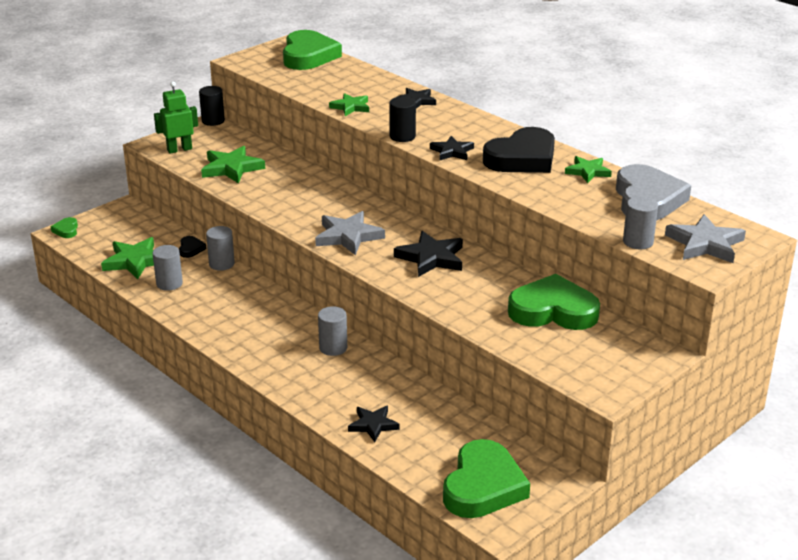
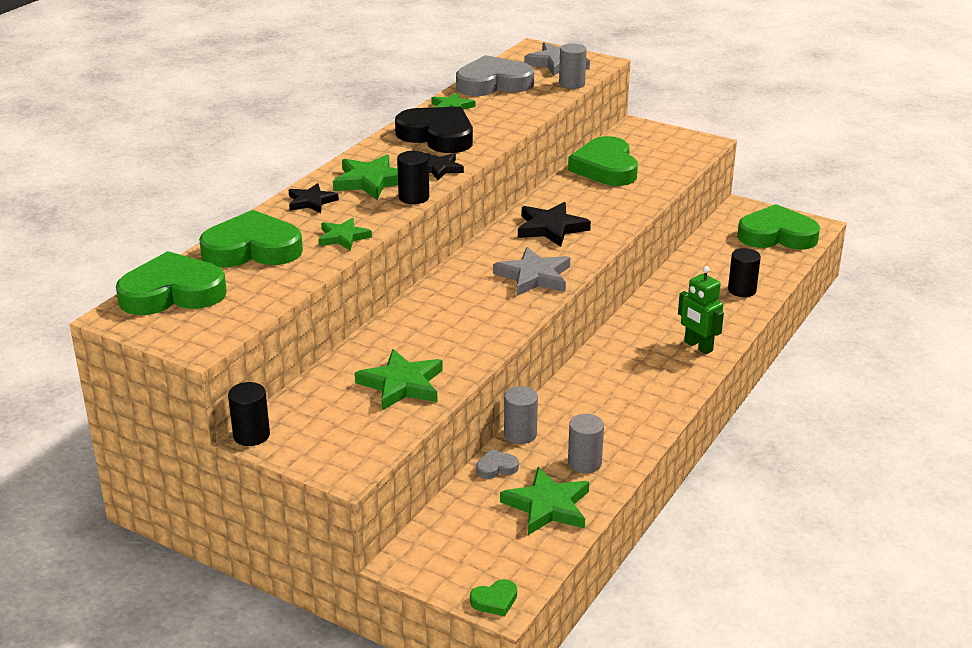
camera: 105 degrees left, 0 degrees up
green robot [154,82,198,154] -> green robot moved to [678,266,724,354]
black heart [179,236,206,258] -> grey heart [476,449,519,479]
grey cylinder [318,306,347,356] -> none
black star [348,406,400,442] -> black cylinder [728,248,761,297]
none -> green heart [199,210,303,268]
none -> green star [333,155,398,200]

